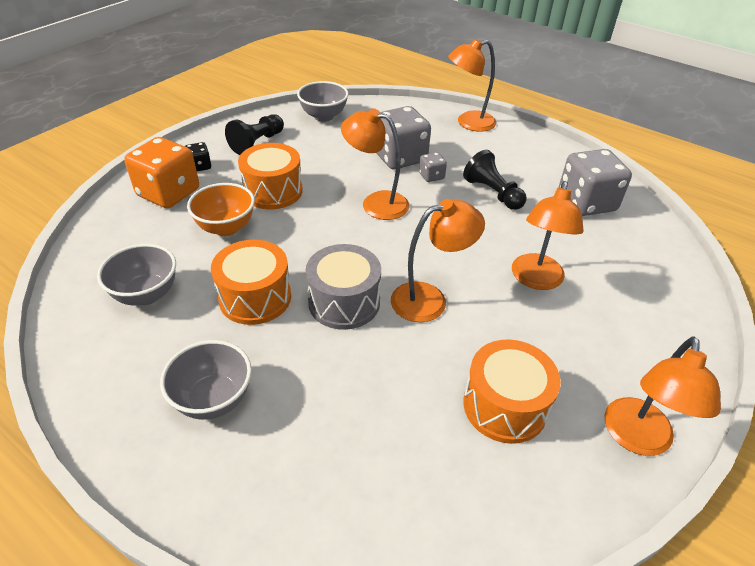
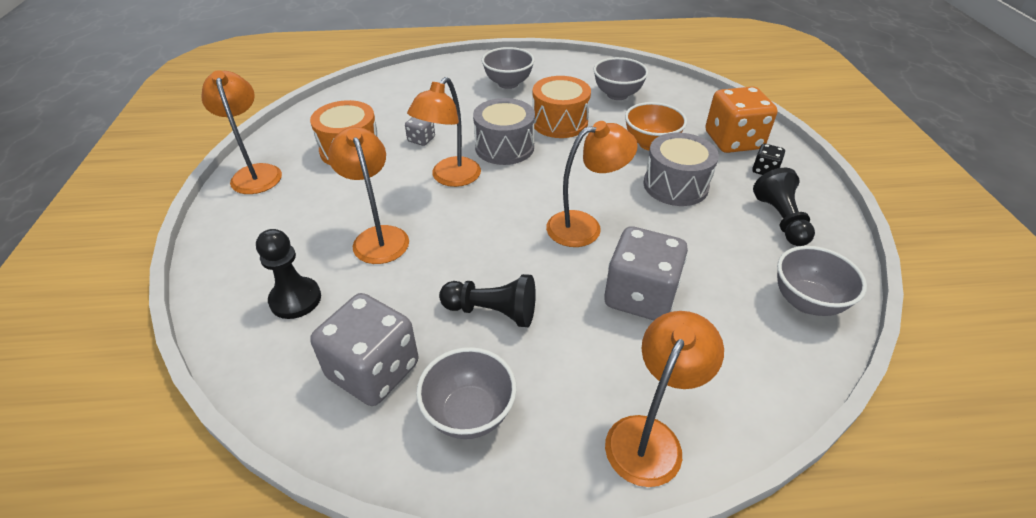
camera: 140 degrees right, 0 degrees up
orange drum [238,143,303,210] -> grey drum [644,133,719,206]
grey dice [419,152,447,182] -> grey dice moved to [405,117,435,146]
none -> black pawn [256,229,321,319]
none -> grey bowl [416,347,517,439]

